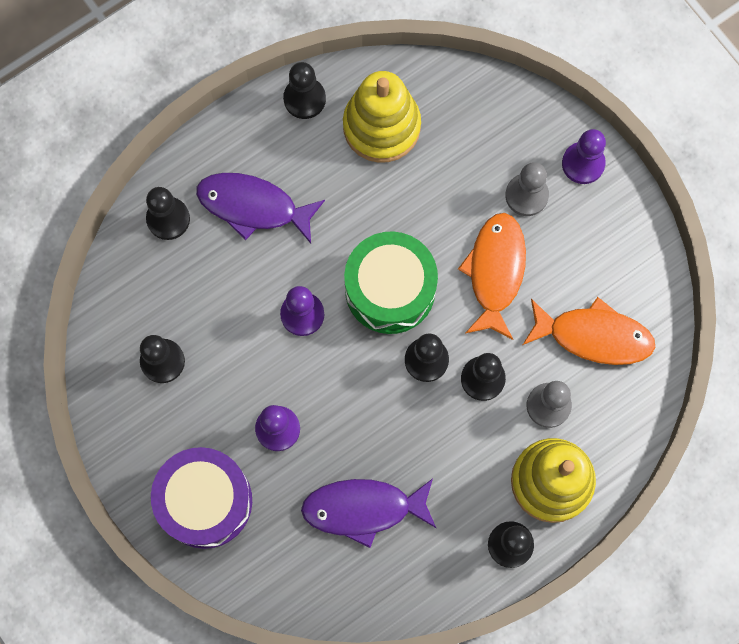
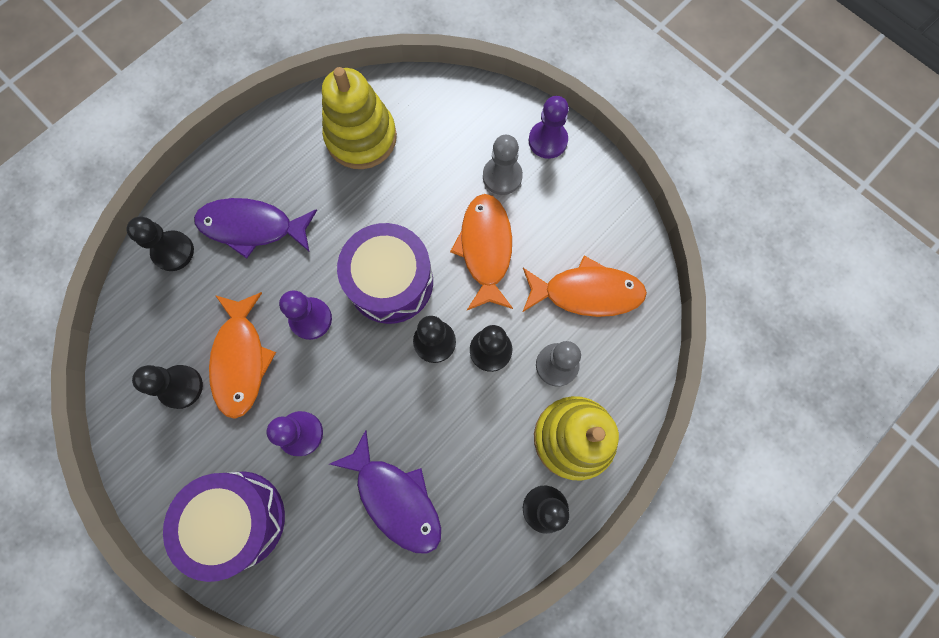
camera: 10 degrees left, 0 degrees up
black pawn [283,62,326,119] -> none
purple fish [301,479,436,548] -> purple fish turned 120 degrees counterclockwise [330,430,441,554]
green drum [344,232,438,334] -> purple drum [337,223,433,324]
none -> orange fish [209,292,276,419]

